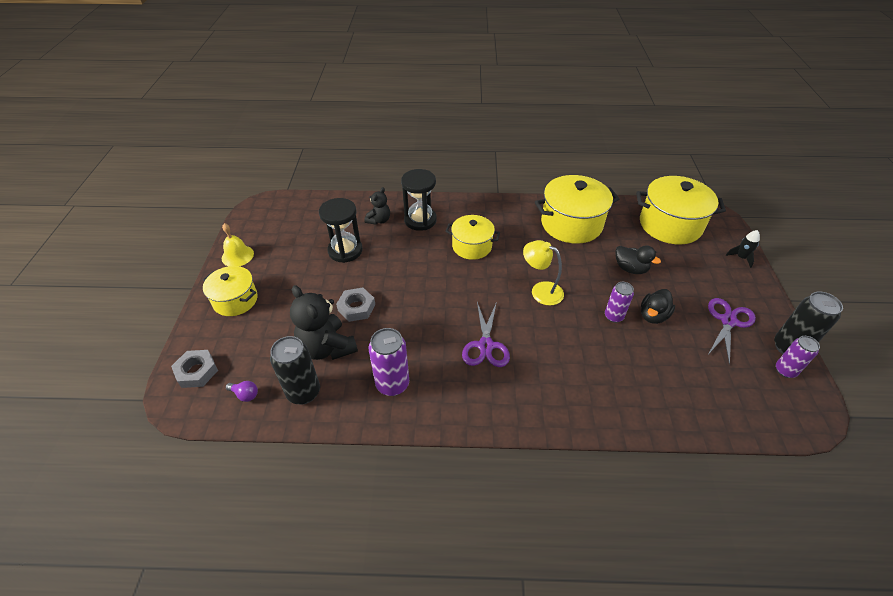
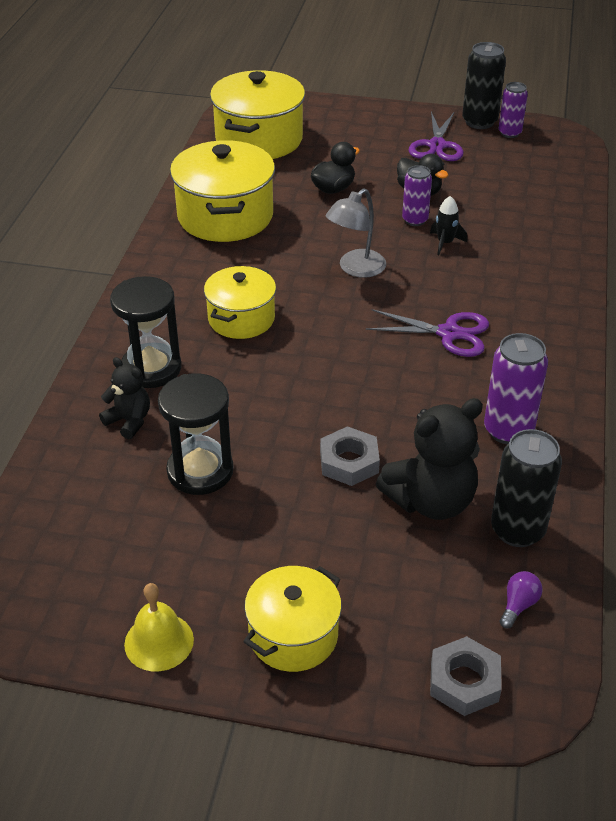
camera: 80 degrees left, 5 degrees down
yellow lamp [523,240,564,305] -> grey lamp [326,188,386,278]
purple scissors [708,298,756,365] -> purple scissors turned 120 degrees counterclockwise [408,112,464,161]
black rocket [726,230,760,268] -> black rocket moved to [430,196,467,255]

